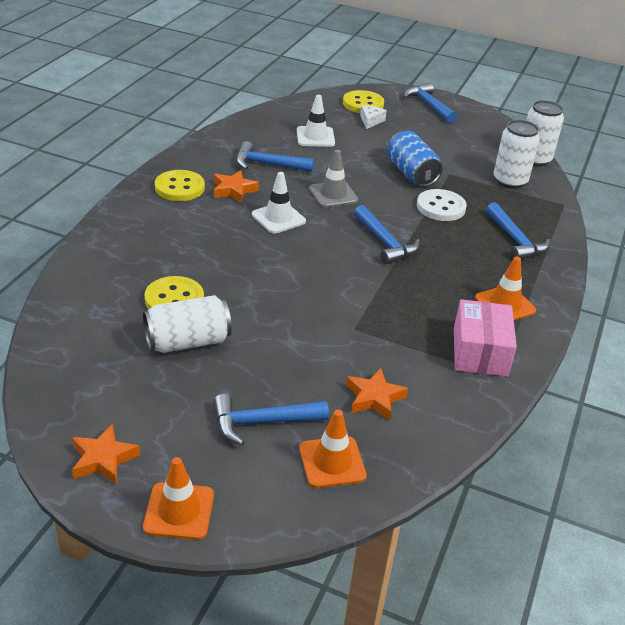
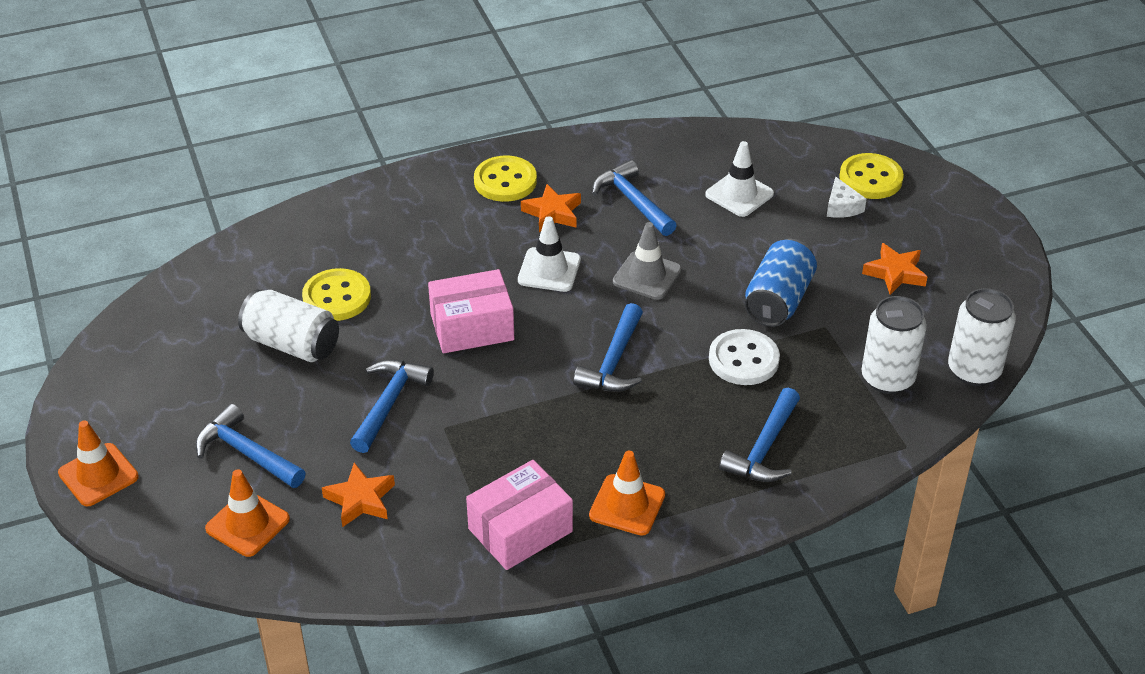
camera: 50 degrees right, 5 degrees up
orange star [72,424,140,484] -> orange star moved to [862,243,927,295]
white cheese [360,105,387,129] -> white cheese turned 105 degrees clockwise [827,176,866,218]
blue hammer [403,83,457,123] -> blue hammer moved to [350,360,434,453]
none -> pink box [428,269,514,353]

